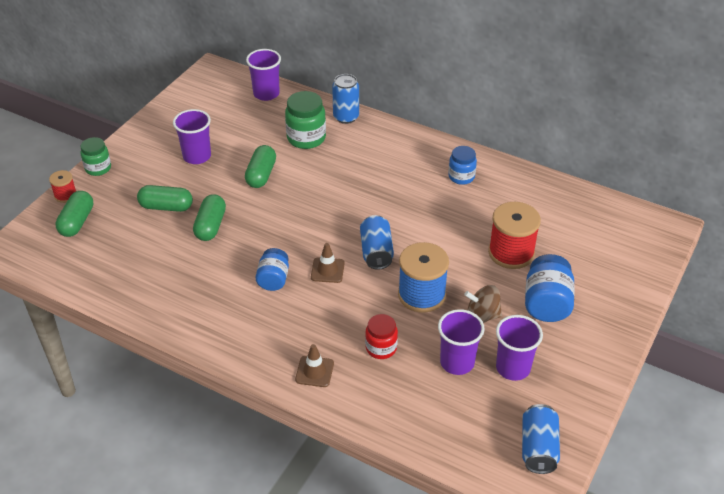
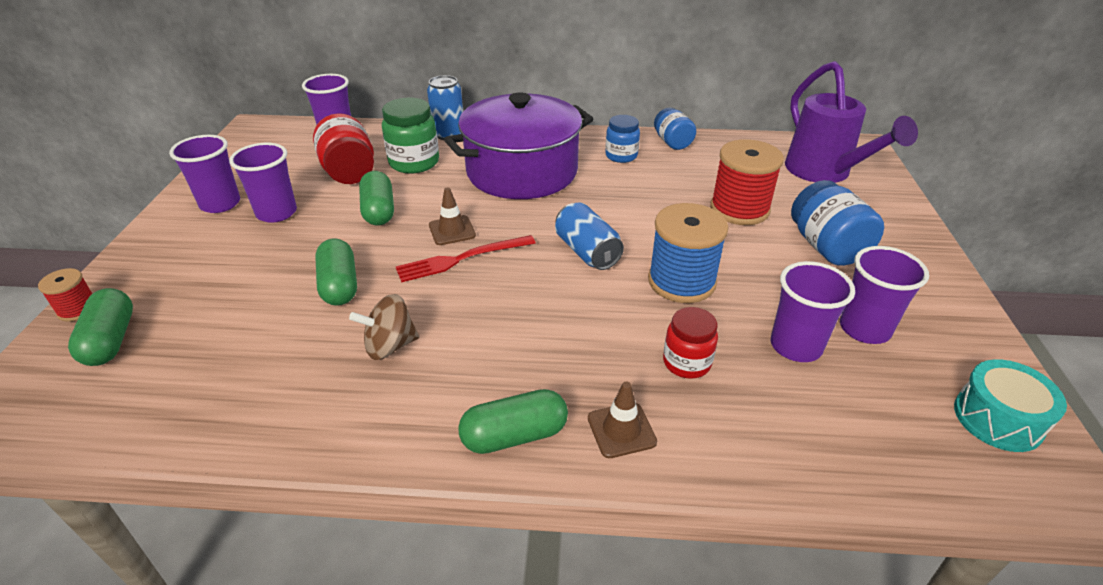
camera: 25 degrees left, 5 degrees down
green jar [80,137,111,176] -> none
green capsule [137,185,193,212] -> green capsule moved to [458,389,568,454]
blue jar [255,248,289,291] -> blue jar moved to [654,108,696,150]
brown traffic cone [311,243,345,283] -> brown traffic cone moved to [429,187,476,245]
brown spinning top [464,285,502,323] -> brown spinning top moved to [349,294,419,360]
blue can [522,404,560,474] -> turquoise drum [954,359,1067,452]
none -> purple cup [169,135,240,213]
none -> red jar [313,113,374,184]
none -> red fork [396,235,536,282]
none -> purple pot [444,92,593,199]
none -> purple watering can [785,61,918,183]

